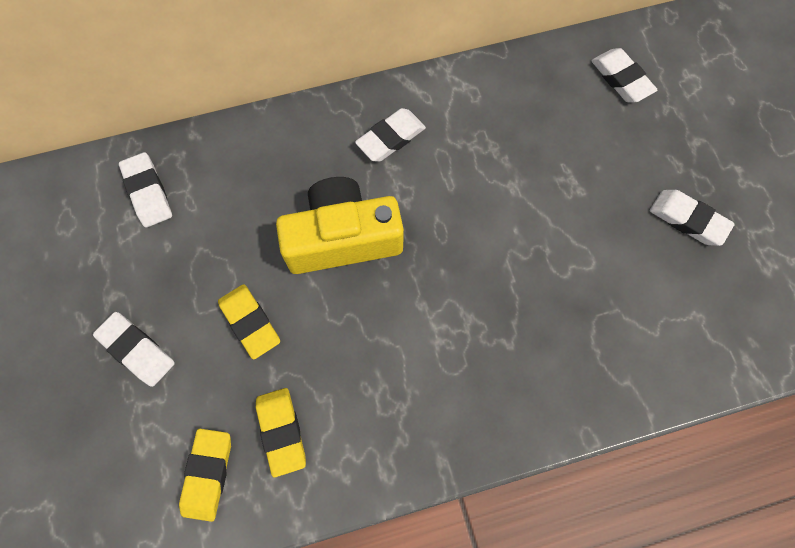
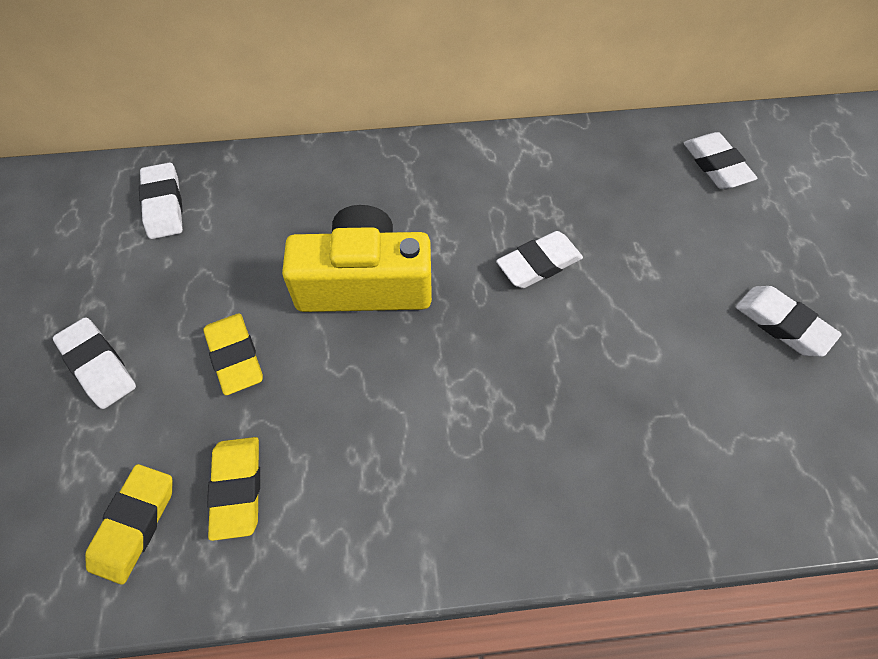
camera: 10 degrees right, 10 degrees down
white eraser [355,108,426,162] -> white eraser moved to [496,231,583,288]

